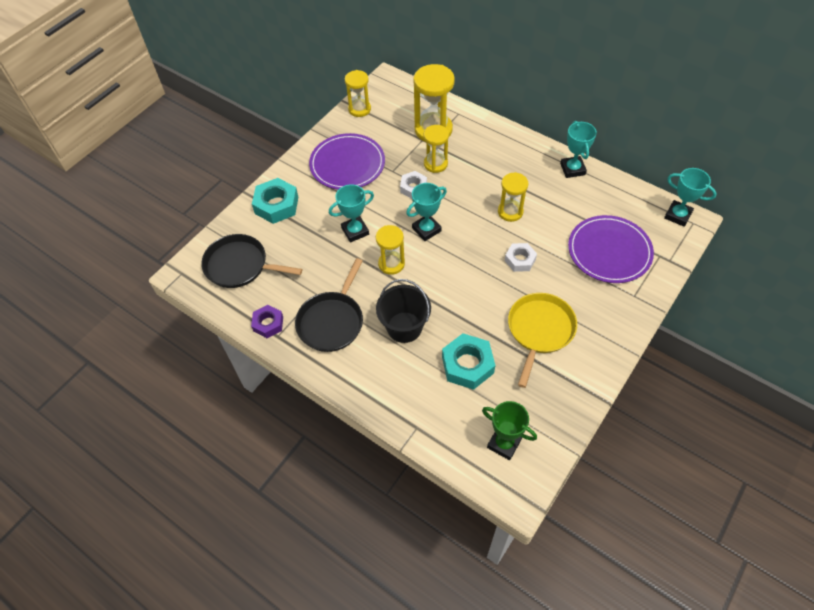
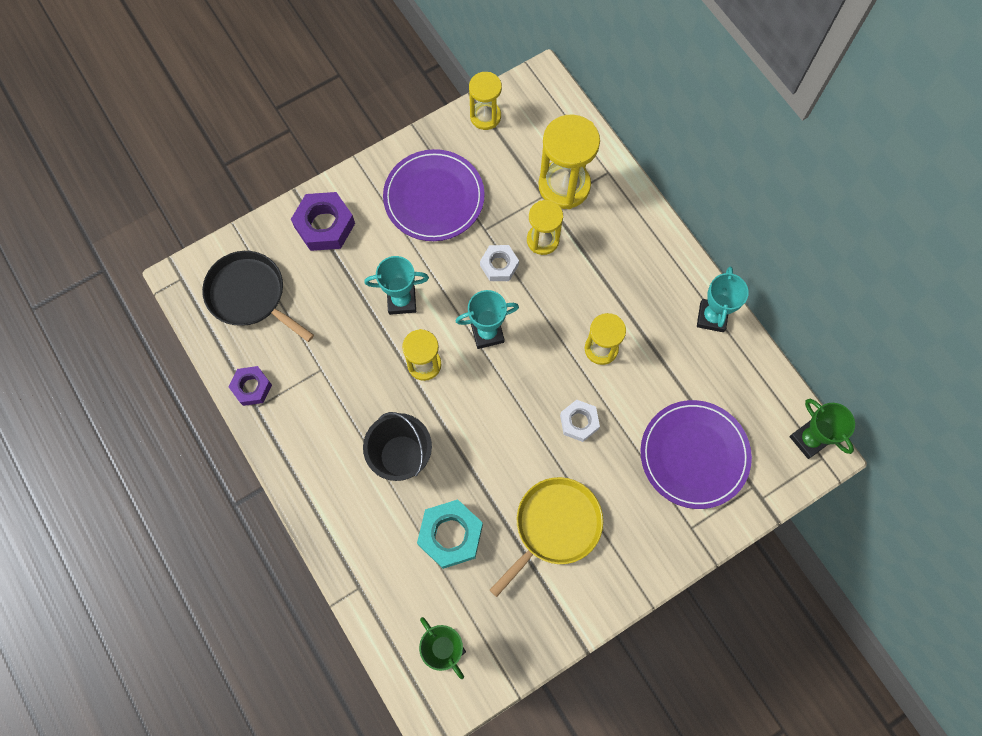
camera: 20 degrees right, 15 degrees up
turquoise nut [252,178,298,224] -> purple nut [291,192,355,251]
black pan [295,258,363,352] -> none
turquoise trophy [664,168,717,227] -> green trophy [789,399,855,459]

